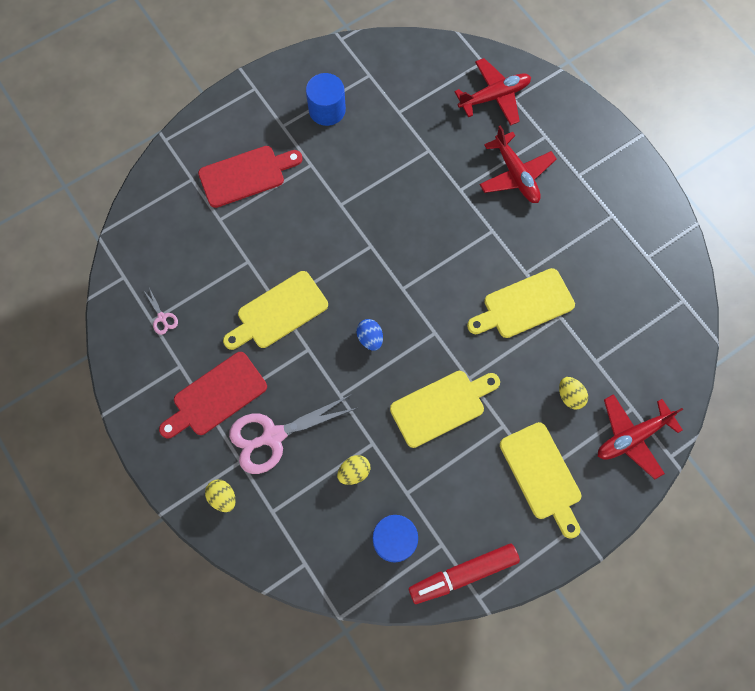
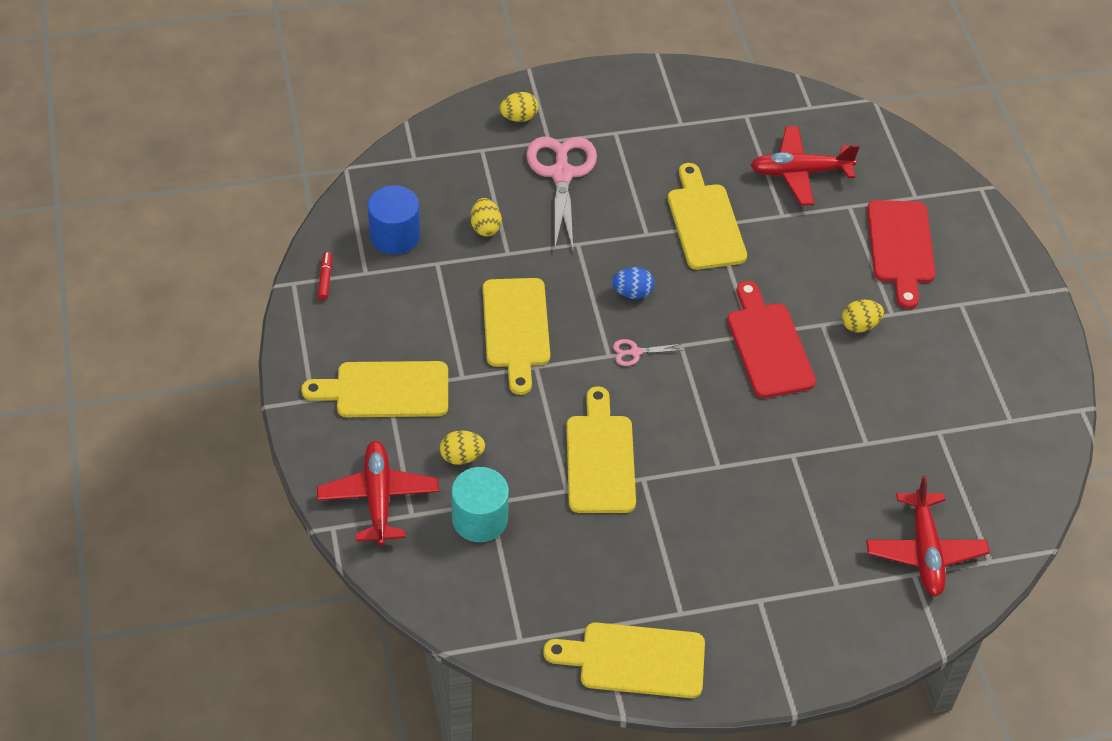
camera: 110 degrees right, 20 degrees down
pink scissors [144,288,178,335] -> pink scissors moved to [613,339,683,366]
red cutting board [159,352,267,438] -> red cutting board moved to [727,281,816,398]
blue cylinder [306,73,346,126] -> none
red marker [409,544,520,604] -> red marker [318,252,332,300], size x0.43
red plane [479,125,557,203] -> red plane moved to [750,126,860,205]
none -> turquoise cylinder [451,467,509,542]
none -> yellow cutting board [543,622,705,698]
none -> yellow egg [842,300,884,333]

